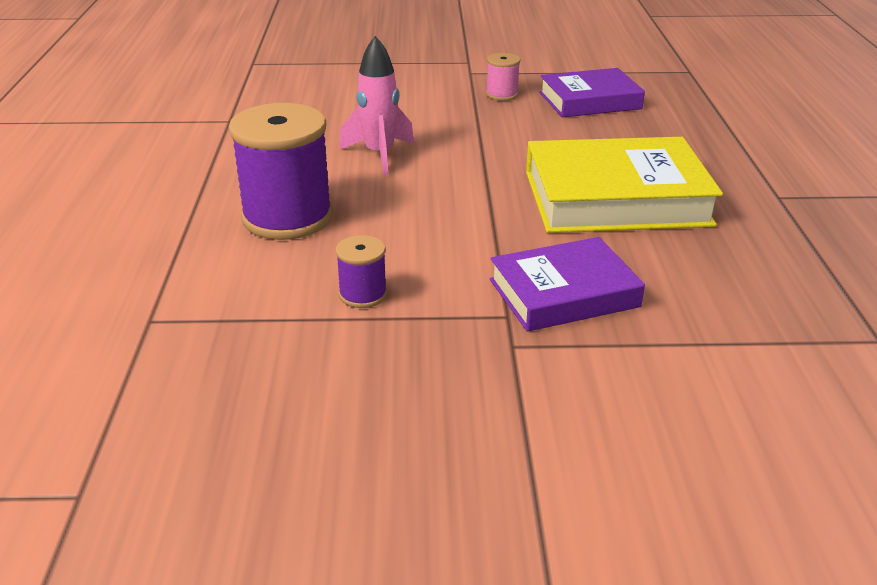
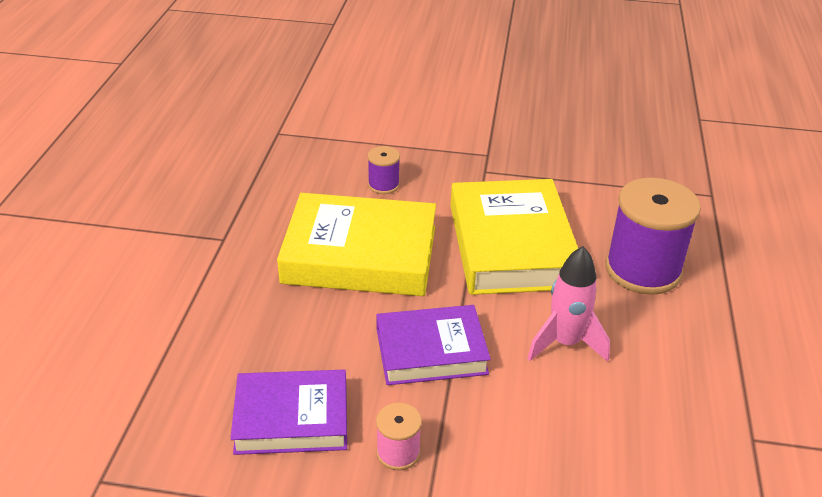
camera: 170 degrees left, 5 degrees up
purple spool [336,235,387,308] -> purple spool moved to [367,146,400,194]
purple book [490,237,645,332] -> purple book moved to [377,305,491,385]
none -> yellow book [450,179,578,295]

